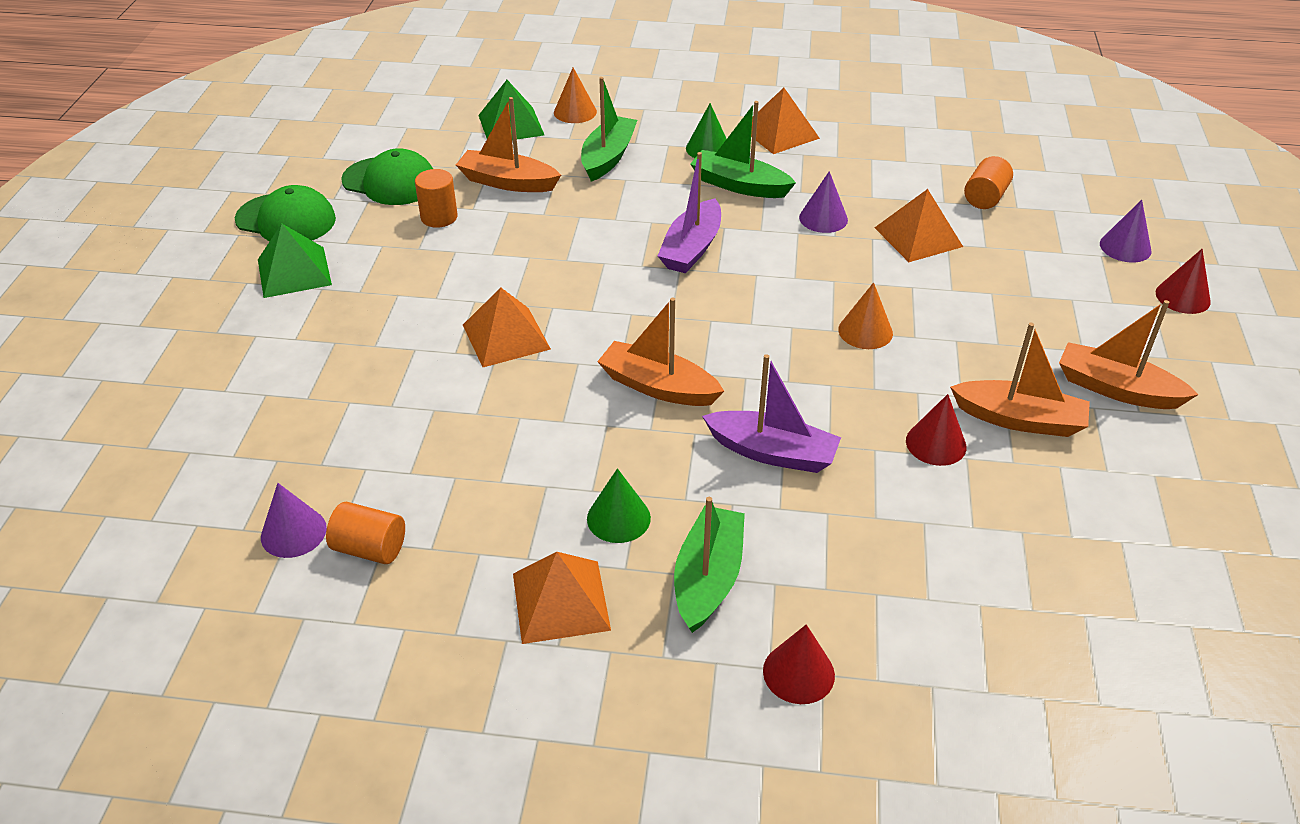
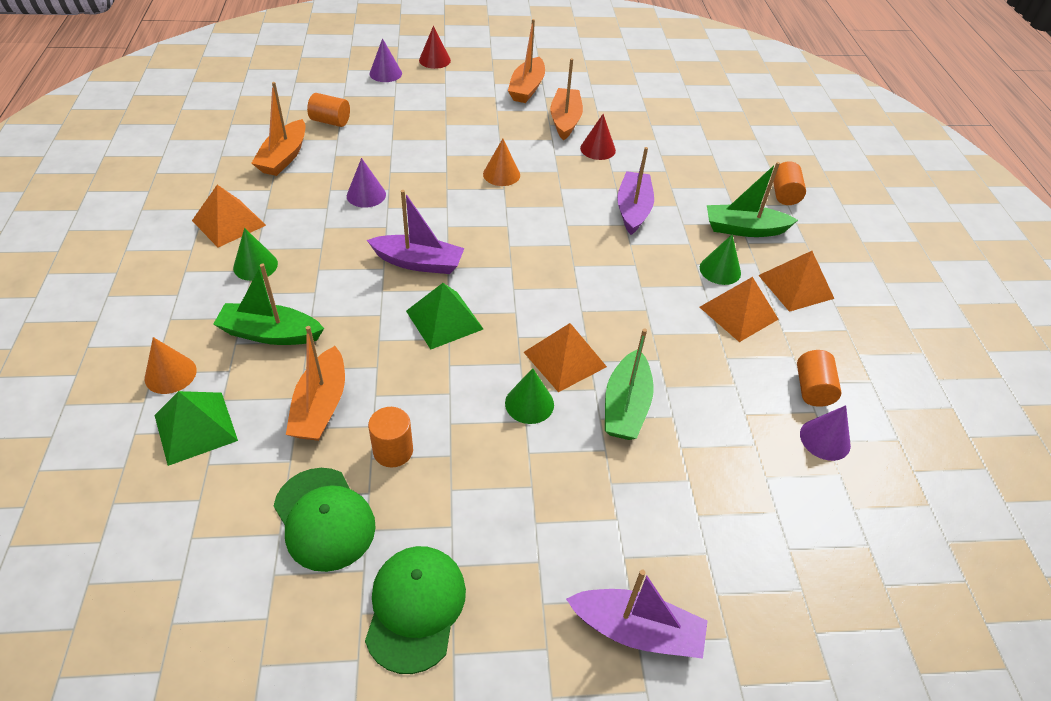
camera: 105 degrees left, 5 degrees up
green pyramid [258,223,332,298] -> green pyramid moved to [406,283,483,349]
green cap [341,148,433,205] -> green cap turned 135 degrees clockwise [274,468,376,572]
orange boat [597,298,724,406] -> orange boat moved to [251,82,306,176]
green boat [690,101,796,198] -> green boat moved to [605,328,654,440]
red cone [763,624,835,704] -> orange cylinder [773,161,806,205]
orange pyramid [875,189,963,262] -> orange pyramid moved to [700,277,779,342]
none -> green cone [505,368,554,424]
none -> purple boat [566,570,707,659]

